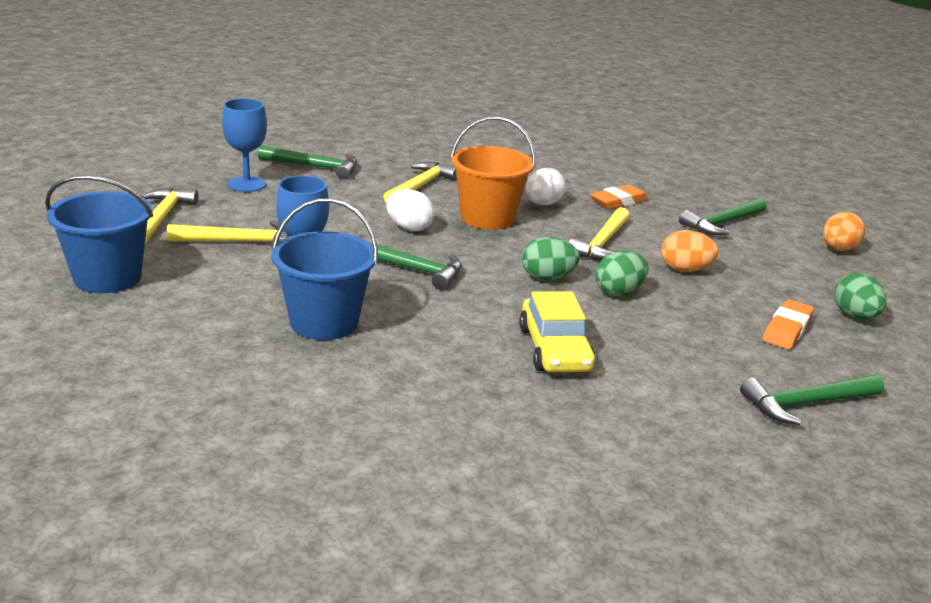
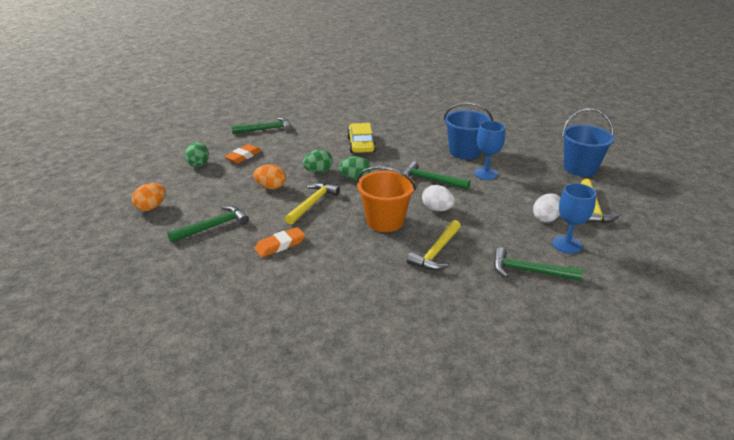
camera: 175 degrees left, 5 degrees up
yellow hammer [167,220,289,247] -> none
white egg [525,168,566,205] -> white egg moved to [533,193,560,222]

